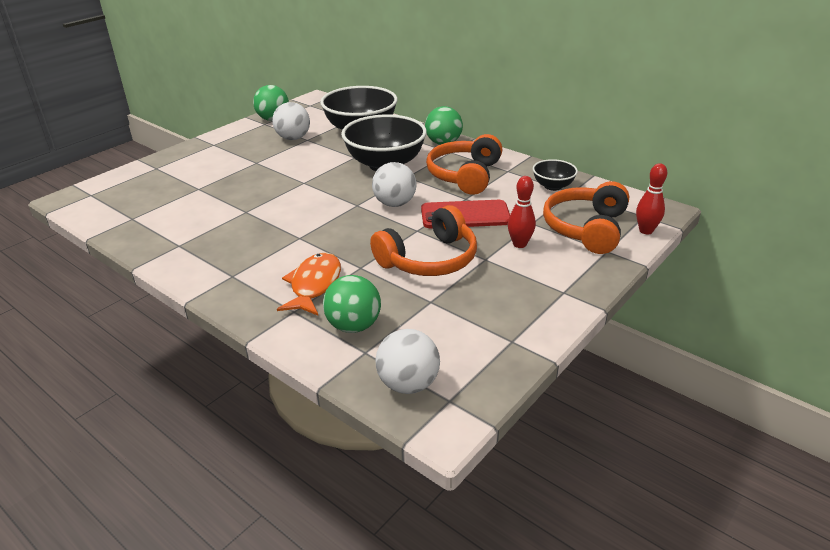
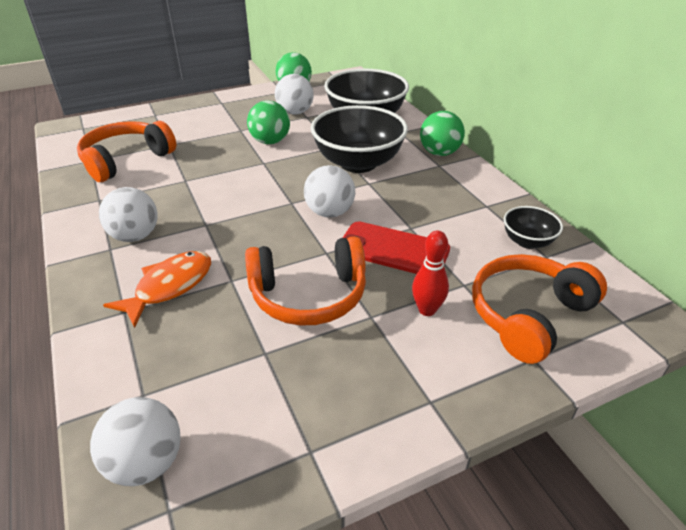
camera: 25 degrees right, 5 degrees up
green ball [323,275,381,333] -> green ball moved to [247,100,290,144]
orange headphones [426,134,502,195] -> orange headphones moved to [77,121,176,182]
red bowling pin [636,163,667,234] -> none
none -> white ball [99,187,157,242]

